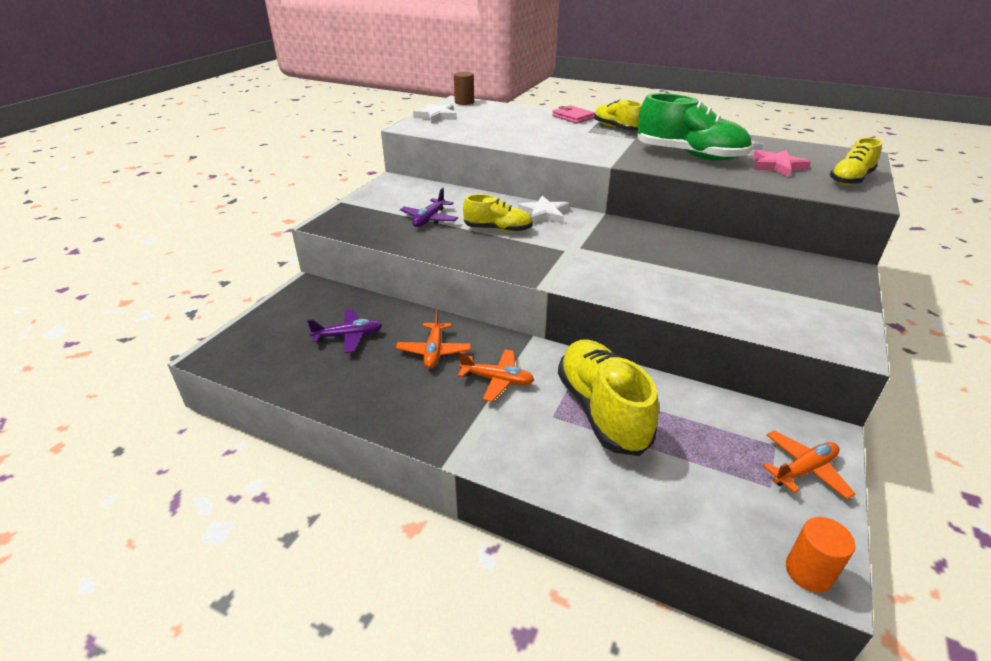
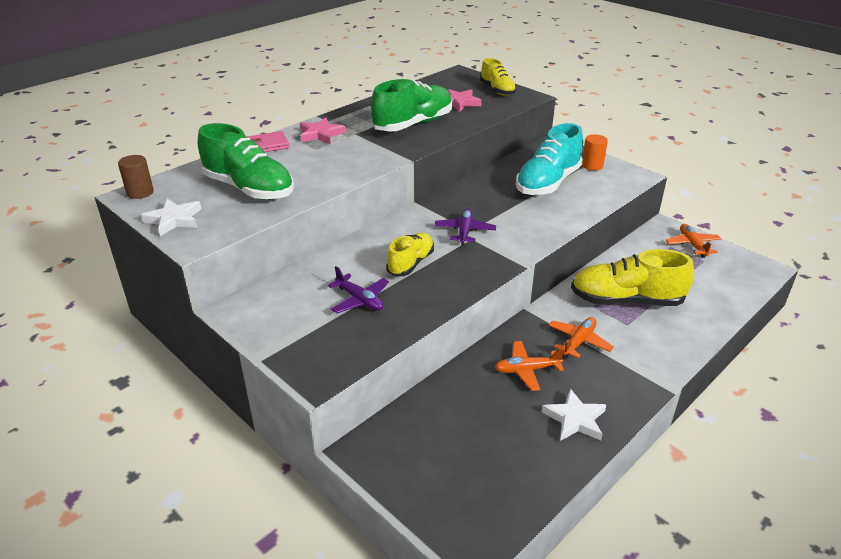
camera: 70 degrees left, 0 degrees up
purple plane [307,309,382,353] -> purple plane moved to [434,209,496,245]
orange plane [396,309,471,368] -> orange plane turned 150 degrees clockwise [495,341,564,391]
white star [518,196,569,224] -> white star moved to [542,389,606,441]
yellow shoe [594,100,642,130] -> pink star [300,118,346,144]
orange cylinder [786,517,855,593] -> orange cylinder moved to [582,134,608,171]
none -> green shoe [198,123,294,200]
none -> turquoise shoe [516,123,583,195]

